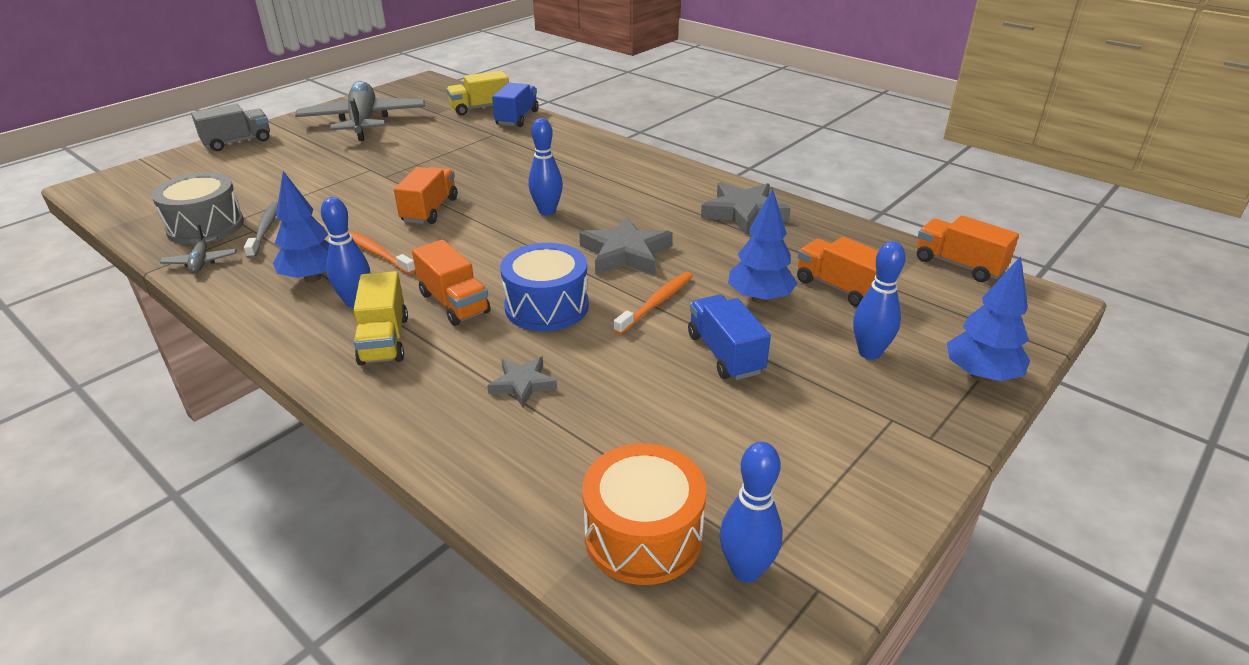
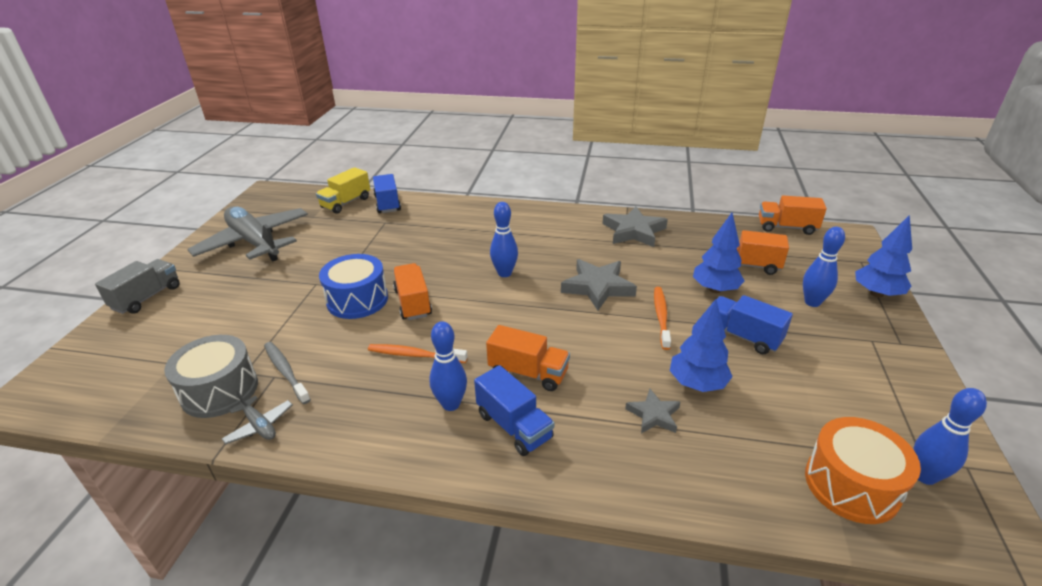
camera: 30 degrees left, 0 degrees up
blue tree [273,171,329,283] -> blue tree moved to [670,299,733,392]
yellow truck [353,271,408,366] -> blue truck [474,365,554,456]
blue drum [500,243,589,331] -> blue drum moved to [319,254,388,319]

